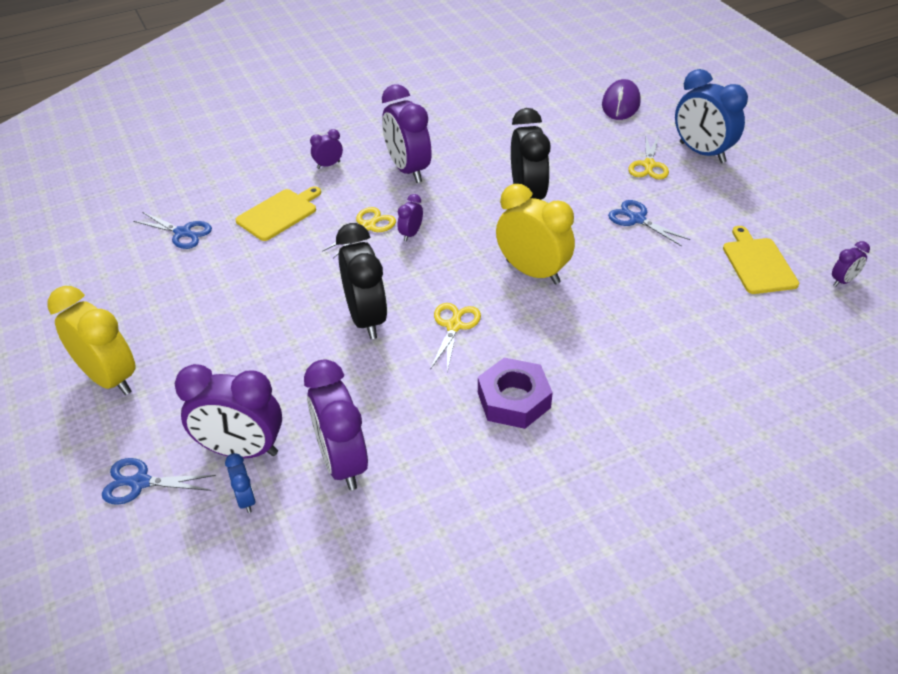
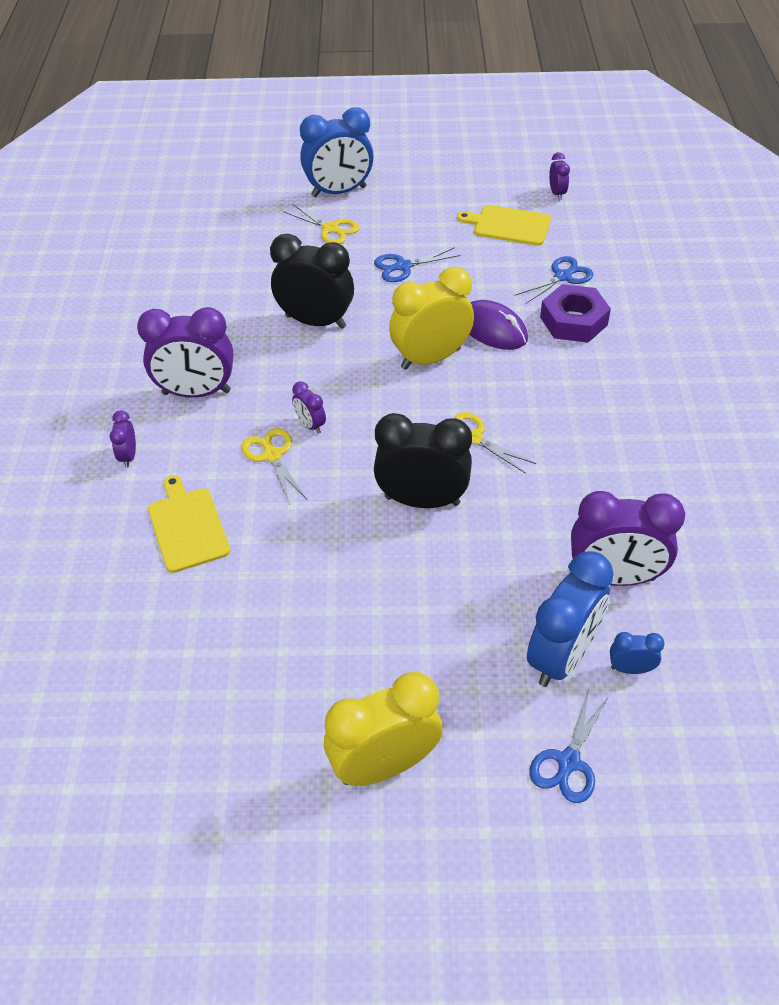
camera: 65 degrees left, 5 degrees up
blue scissors [133,212,212,249] -> blue scissors moved to [514,256,593,304]
purple clock [175,364,282,458] -> blue clock [527,551,614,687]
purple nut [478,358,553,429] -> purple nut moved to [540,284,611,343]
purple mouse [602,79,641,120] -> purple mouse moved to [469,300,528,350]

